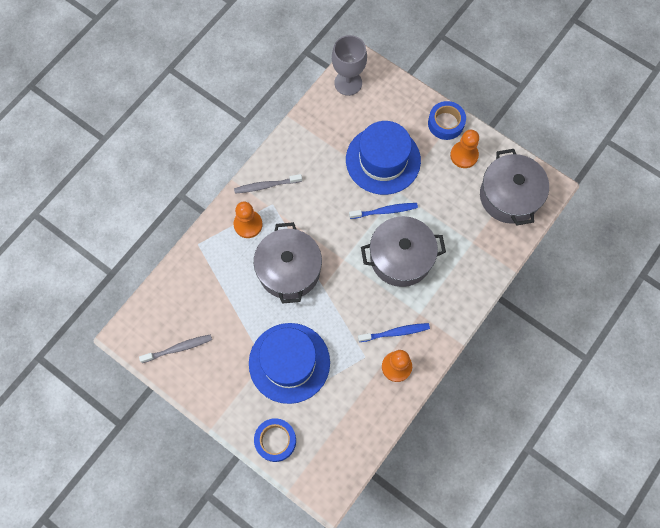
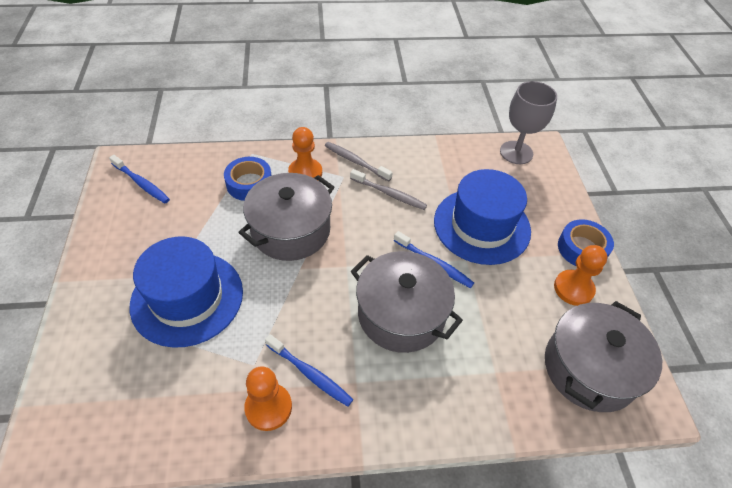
camera: 45 degrees right, 20 degrees down
grey toothbrush [139,334,212,363] -> grey toothbrush moved to [350,169,427,210]
blue tape [254,418,296,462] -> blue tape moved to [224,157,272,201]
none -> blue toothbrush [109,155,170,203]

